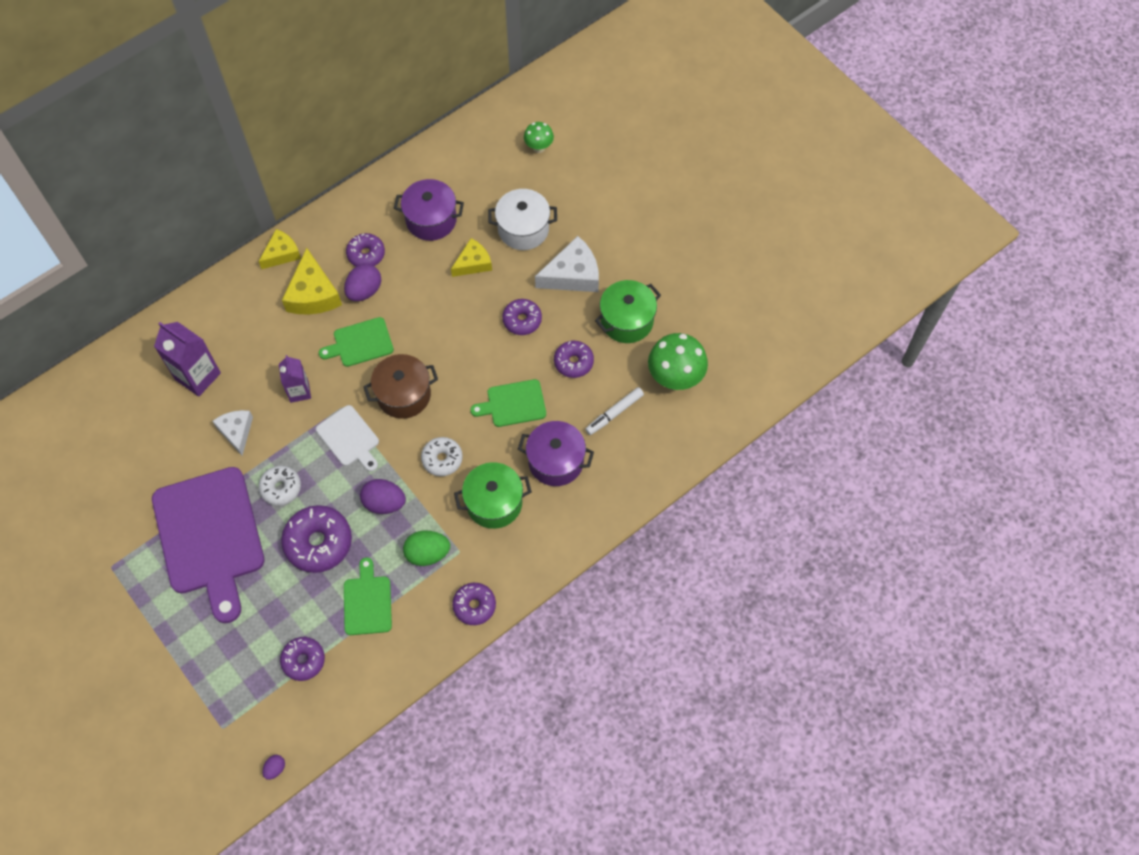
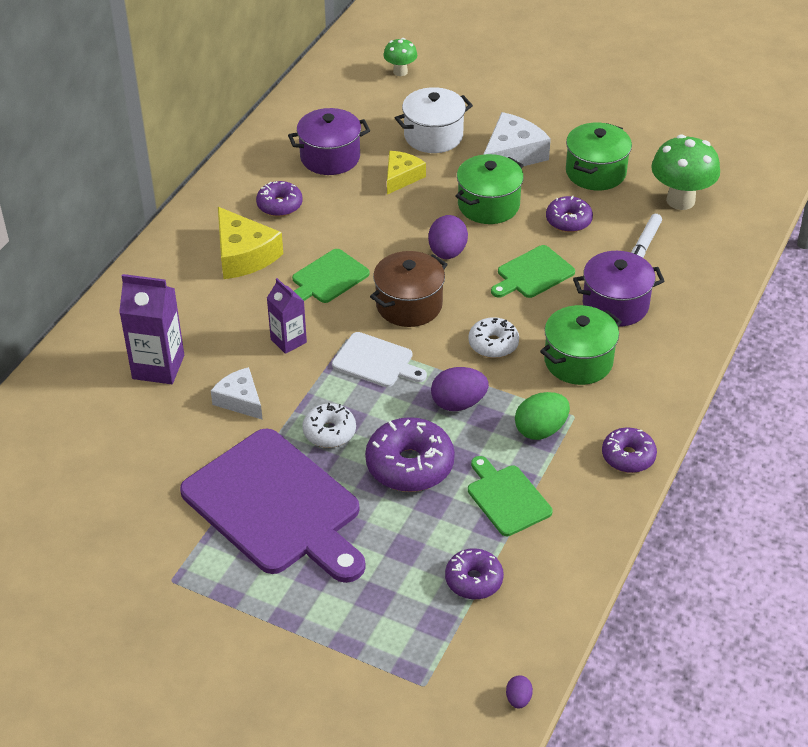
camera: 25 degrees left, 20 degrees down
yellow cheese [258,229,301,269] -> none
purple egg [344,264,381,301] -> purple egg moved to [428,215,468,259]
purple donut [502,299,542,335] -> green pot [455,154,524,224]

